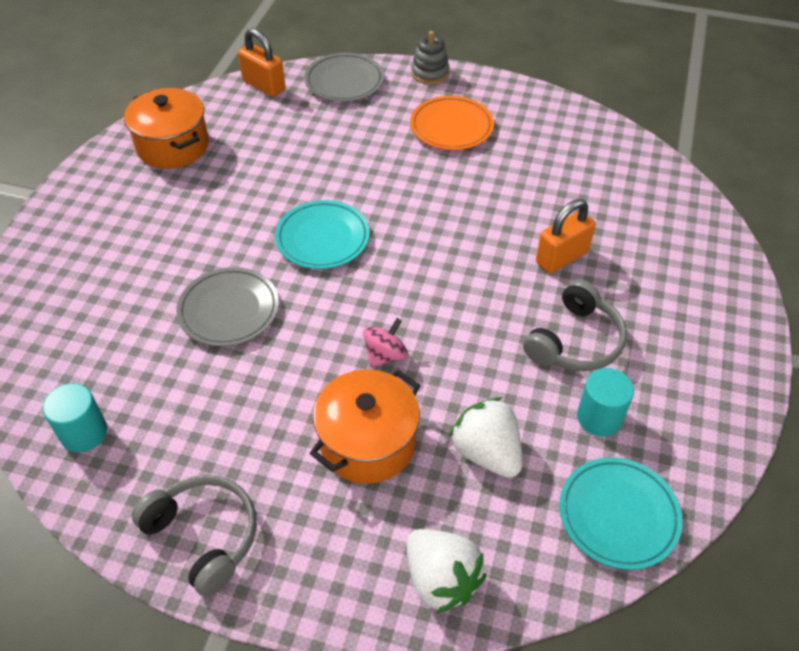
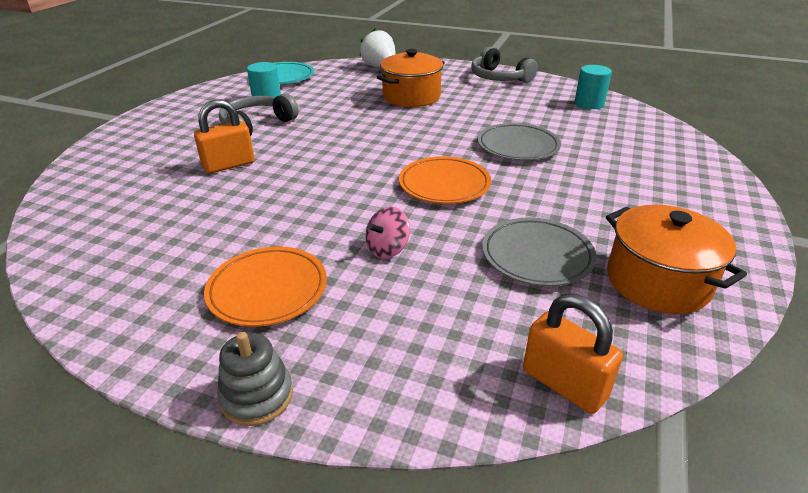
camera: 175 degrees left, 15 degrees down
turquoise plate [275,200,370,269] -> orange plate [399,156,491,204]
grey plate [305,53,384,102] -> grey plate moved to [482,217,597,286]
pink spinning top [363,318,408,367] -> pink spinning top moved to [366,207,410,259]
white strawberry [449,397,522,478] -> none

